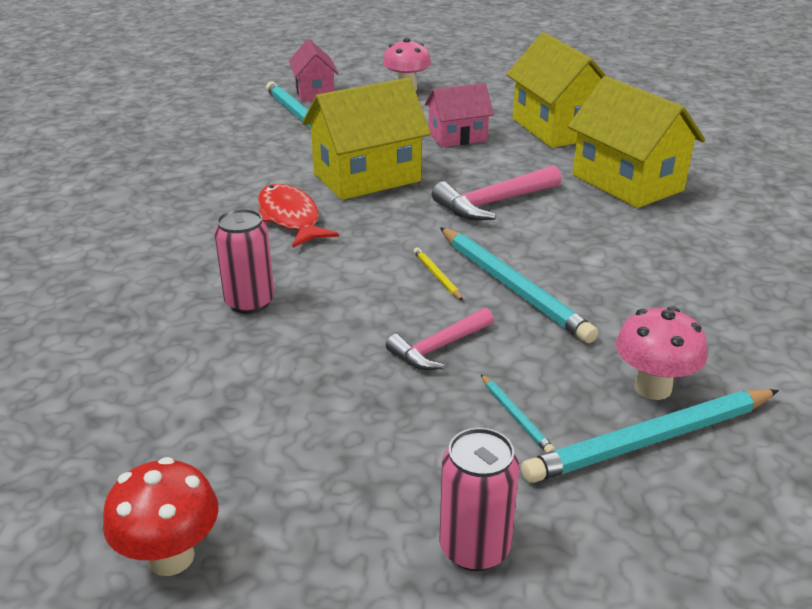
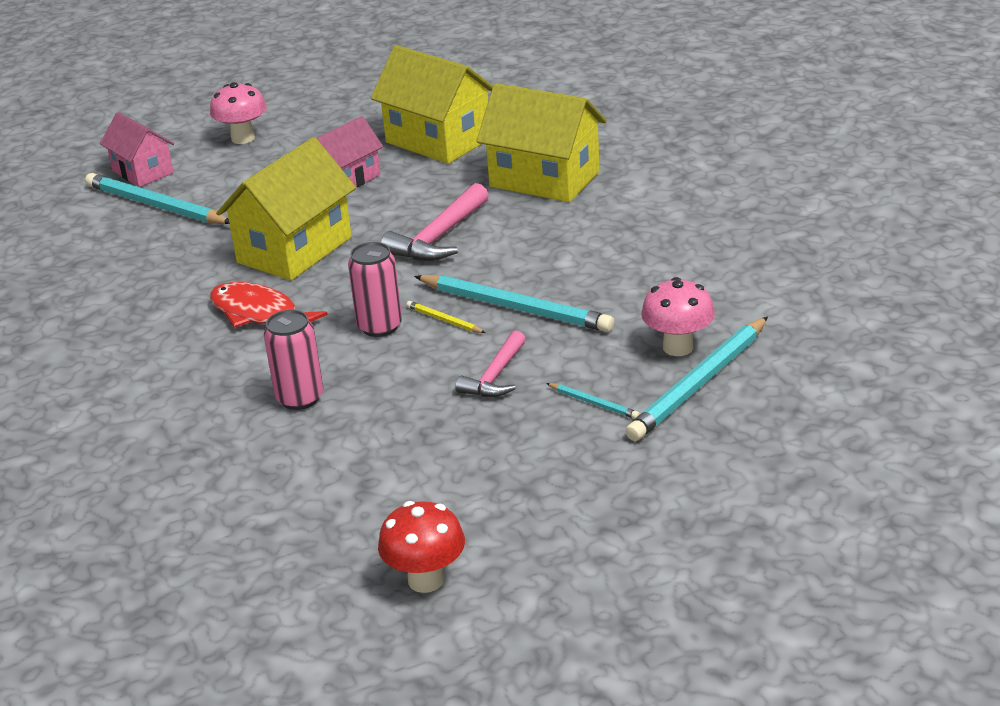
camera: 25 degrees left, 0 degrees up
pink can [439,428,519,571] -> pink can moved to [348,242,402,337]

